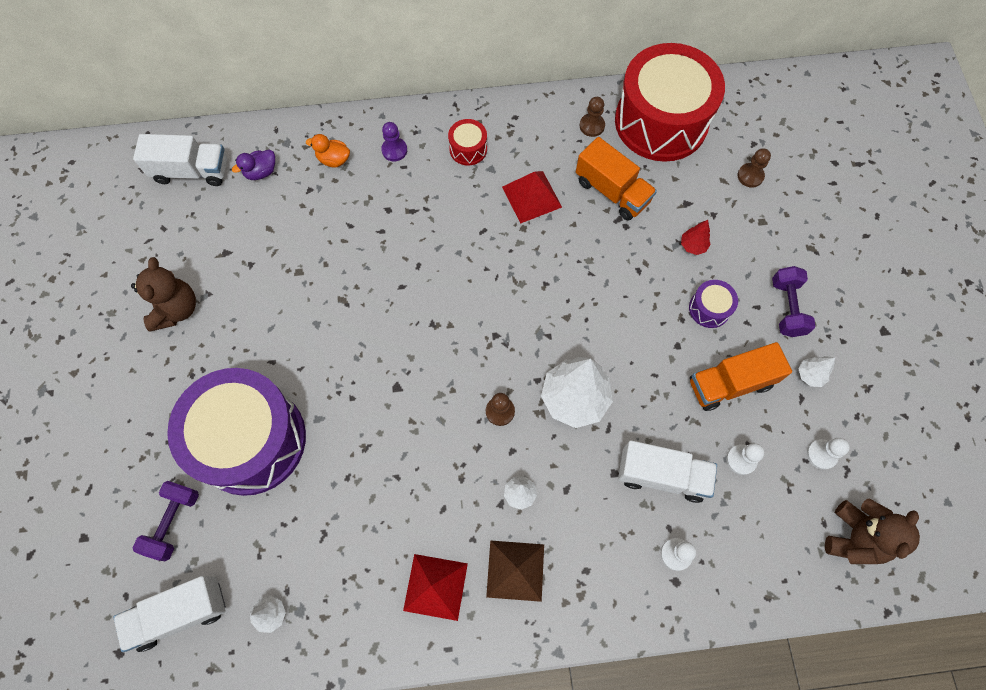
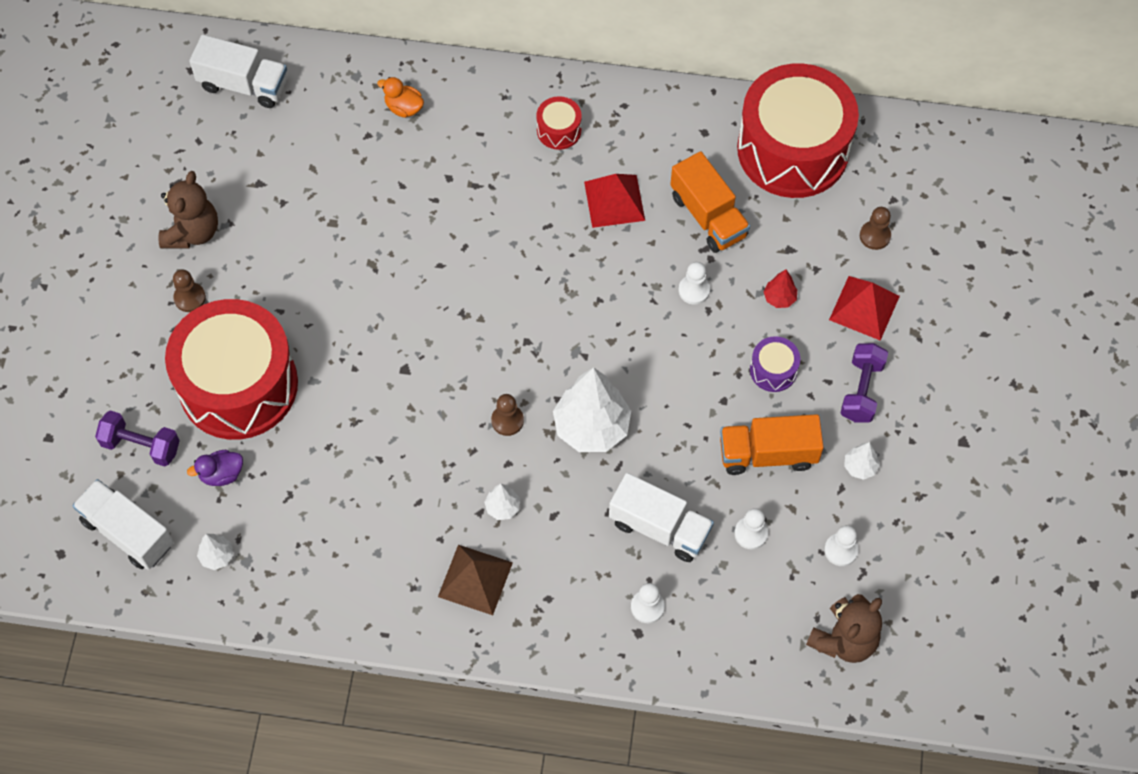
camera: 15 degrees right, 5 degrees down
white truck [113,576,226,652] -> white truck turned 45 degrees clockwise [72,479,174,570]
purple dumbbell [132,481,199,561] -> purple dumbbell turned 75 degrees clockwise [95,410,180,467]
purple drum [167,368,306,496] -> red drum [165,299,298,440]
purple duck [232,150,275,180] -> purple duck moved to [187,450,243,486]
purple pawn [381,122,407,162] -> none
red pyramid [403,554,468,621] -> red pyramid moved to [829,276,900,341]
brown pawn [580,97,605,137] -> brown pawn moved to [173,269,206,312]
none -> white pawn [678,262,710,305]

